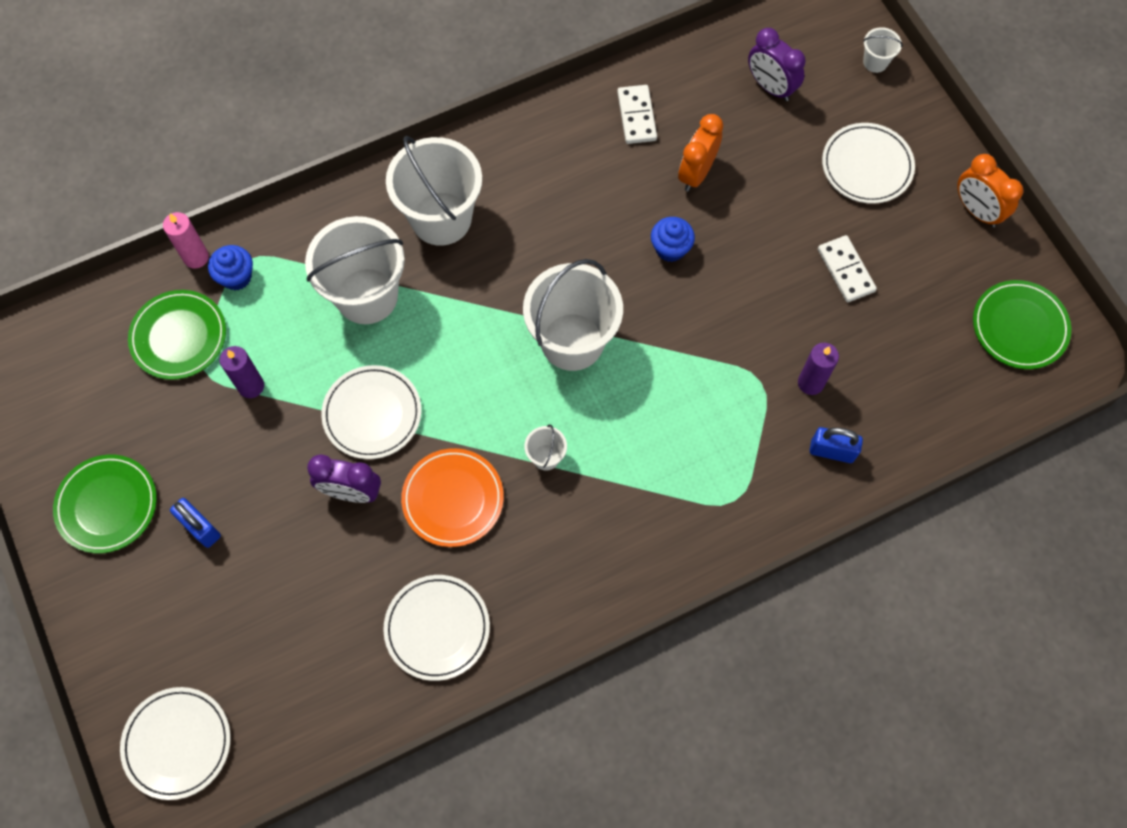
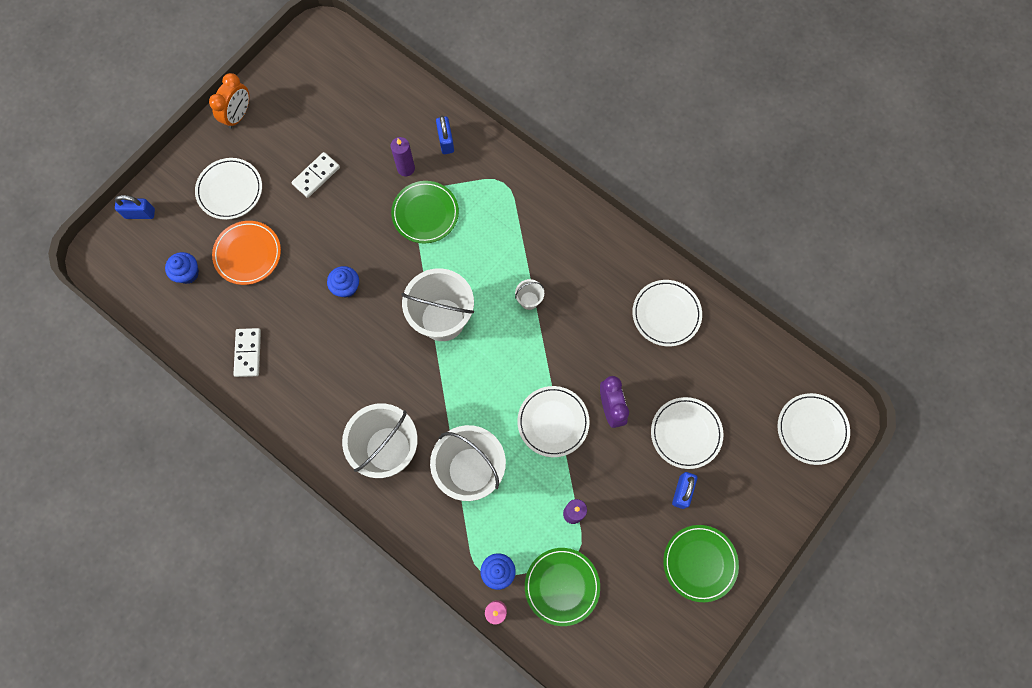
camera: 115 degrees left, 5 degrees up
orange plate [401,448,504,547] -> orange plate moved to [212,221,281,285]
white domino [617,85,657,144] -> white domino turned 60 degrees counterclockwise [234,328,261,377]
orange clock [678,114,723,192] -> none
purple clock [748,28,806,101] -> blue cupcake [165,252,199,284]
white bucket [863,27,903,73] -> blue padlock [115,195,155,219]
green plate [973,280,1071,369] -> green plate moved to [391,181,459,243]
none -> white plate [651,397,723,469]

